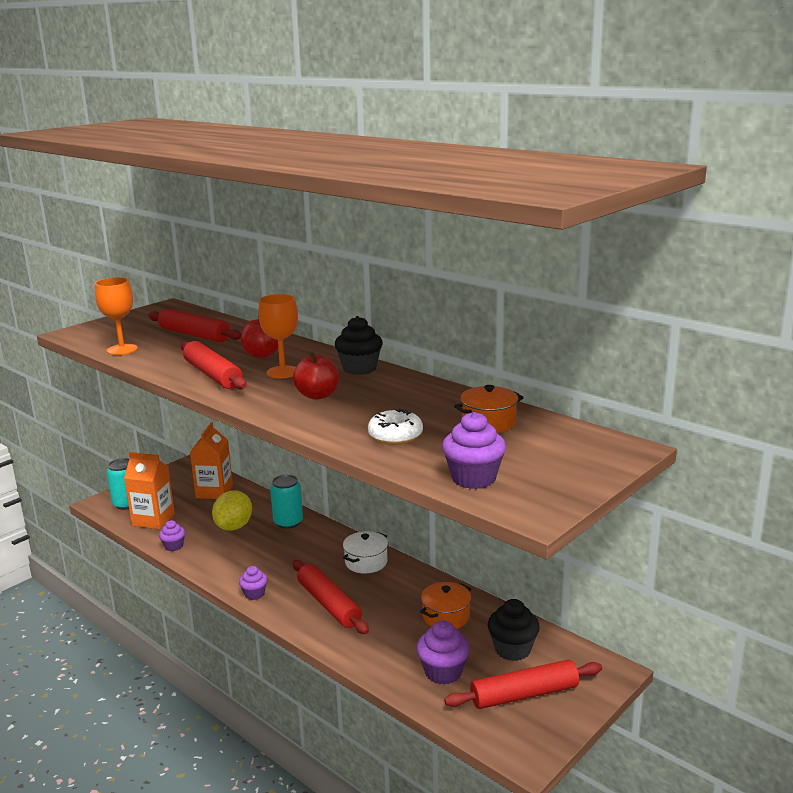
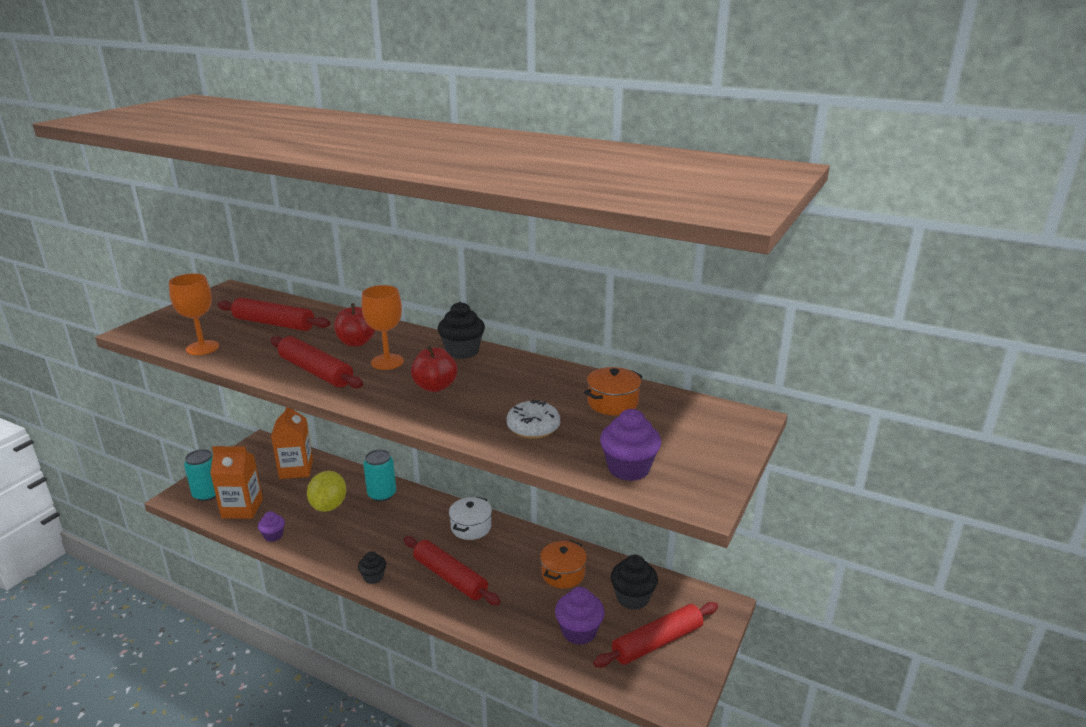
camera: 15 degrees left, 5 degrees up
purple cupcake [239,566,268,600] -> black cupcake [358,551,386,584]

